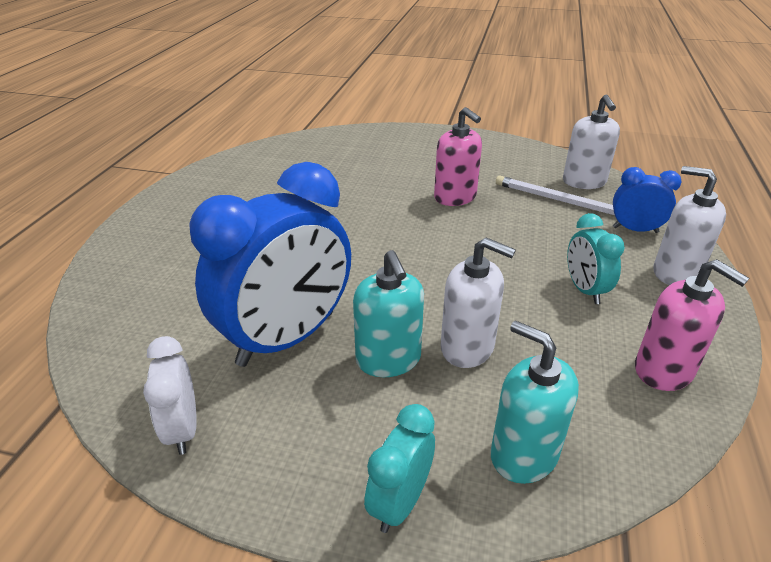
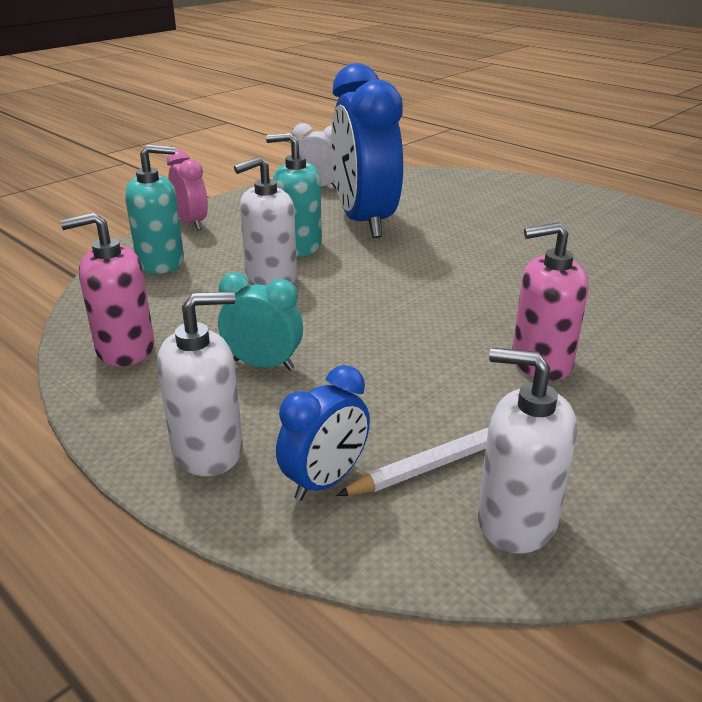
camera: 120 degrees right, 5 degrees down
turquoise clock [364,404,435,533] -> pink clock [167,150,208,230]

